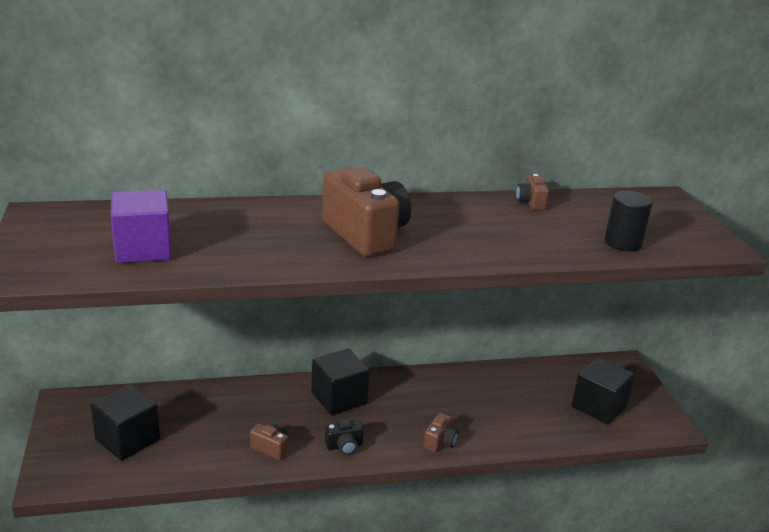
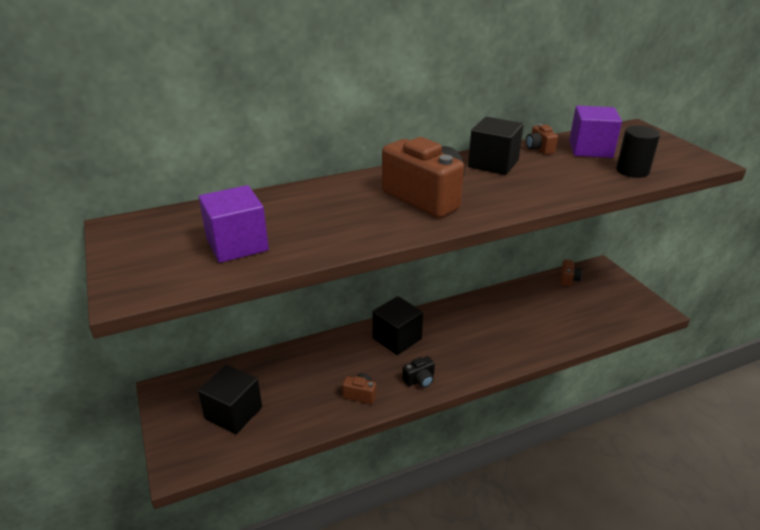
camera: 10 degrees left, 5 degrees up
brown camera [423,413,458,453] -> brown camera moved to [561,259,582,286]
black cube [572,357,635,425] -> black cube moved to [468,117,524,175]
none -> purple cube [569,106,622,158]

